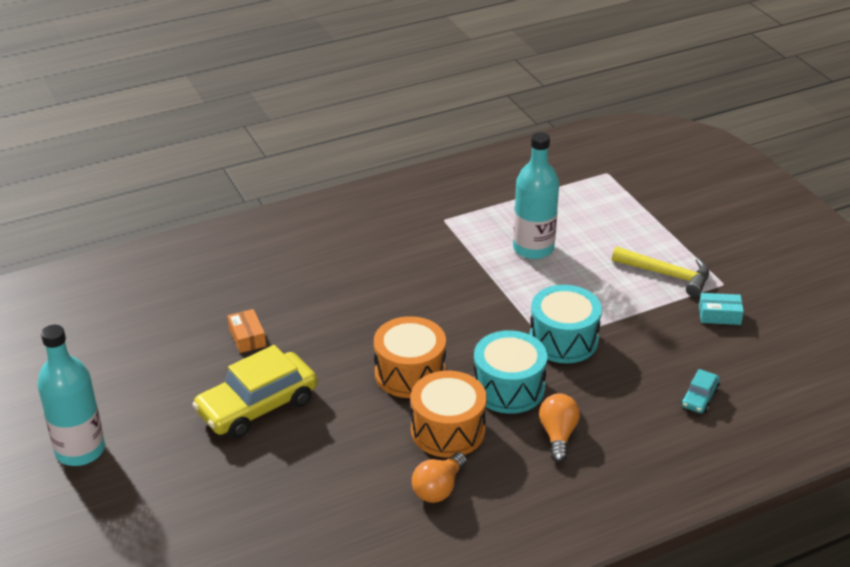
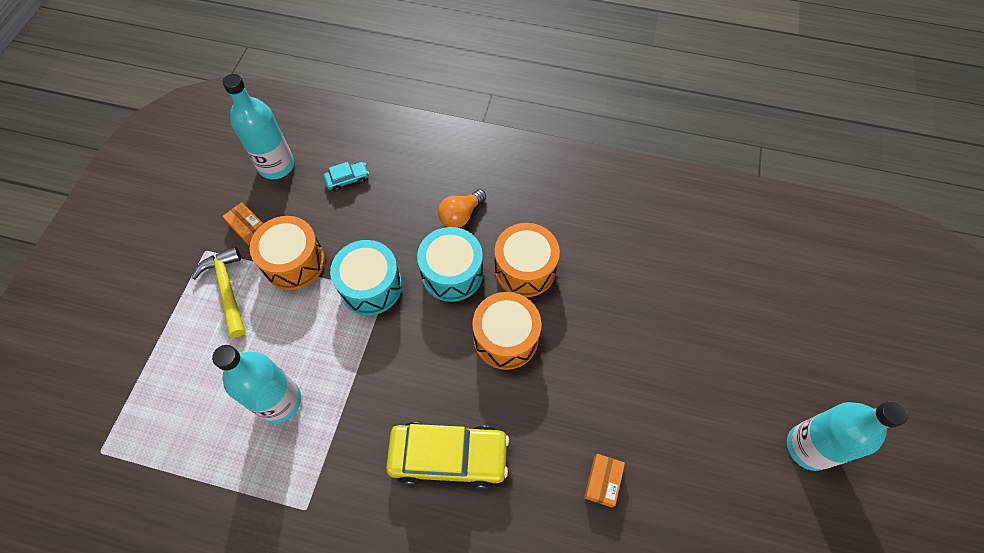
camera: 140 degrees left, 25 degrees up
yellow car [192,345,317,438] -> yellow car moved to [386,422,509,489]
orange light bulb [412,452,467,503] -> none
turquoise box [699,293,744,325] -> orange box [222,202,263,245]
none -> turquoise bottle [222,74,294,179]
none -> orange drum [249,216,325,290]

